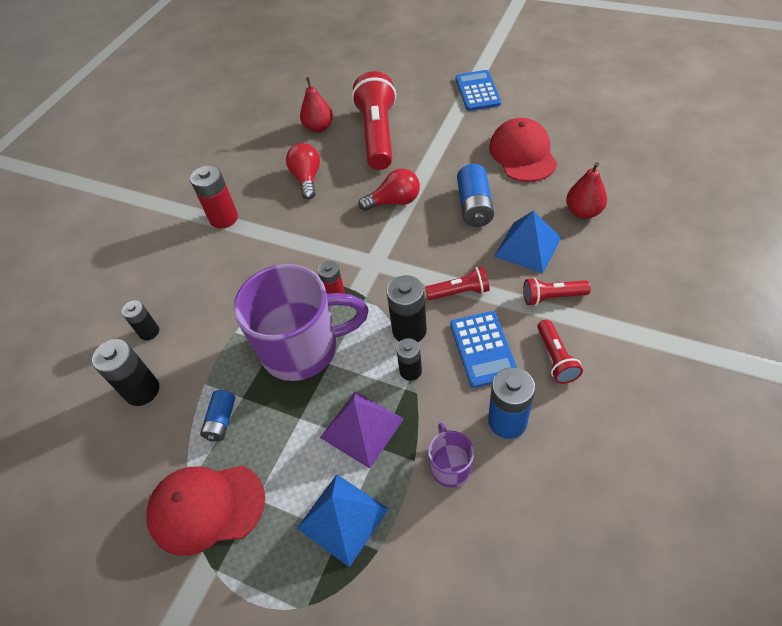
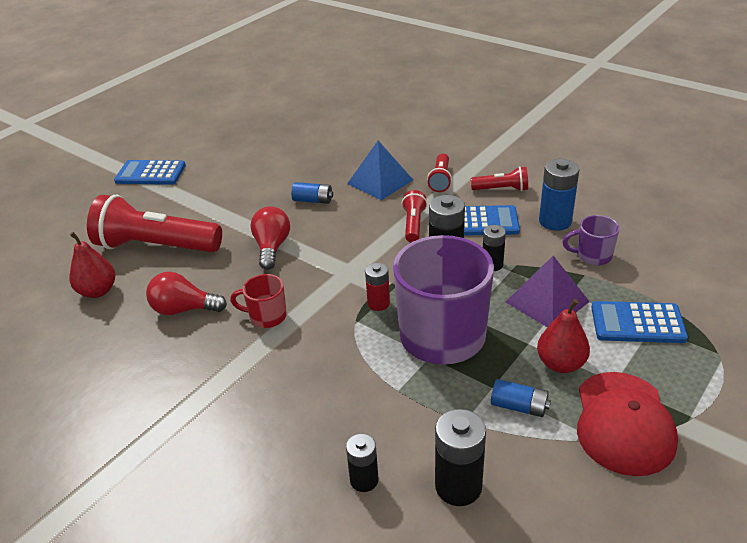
camera: 80 degrees left, 15 degrees down
red battery [190,165,238,229] -> none
blue pyramid [297,474,389,567] -> blue calculator [591,301,688,343]
blue battery [457,164,494,227] -> blue battery [291,182,333,204], size x0.62
red cap [489,118,557,182] -> none
red pear [566,162,607,219] -> red pear moved to [537,299,590,373]
none -> red mug [230,274,287,328]

